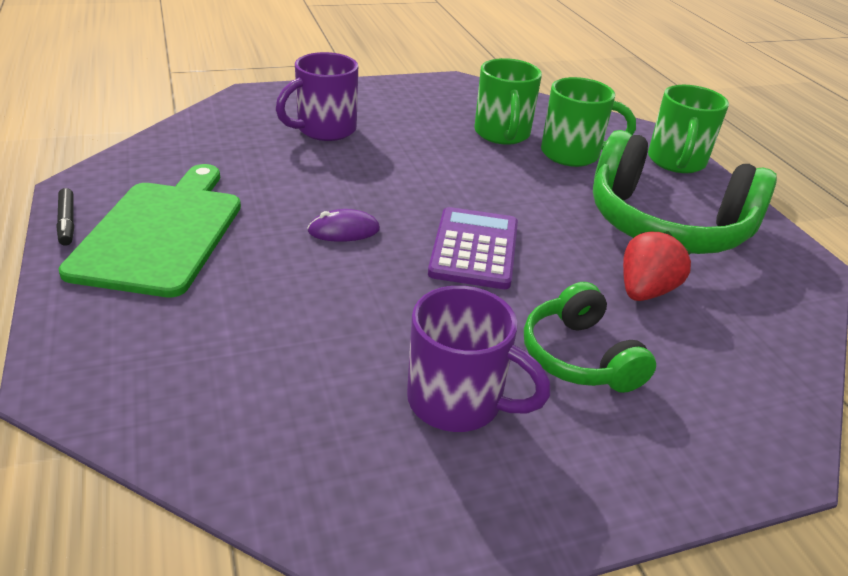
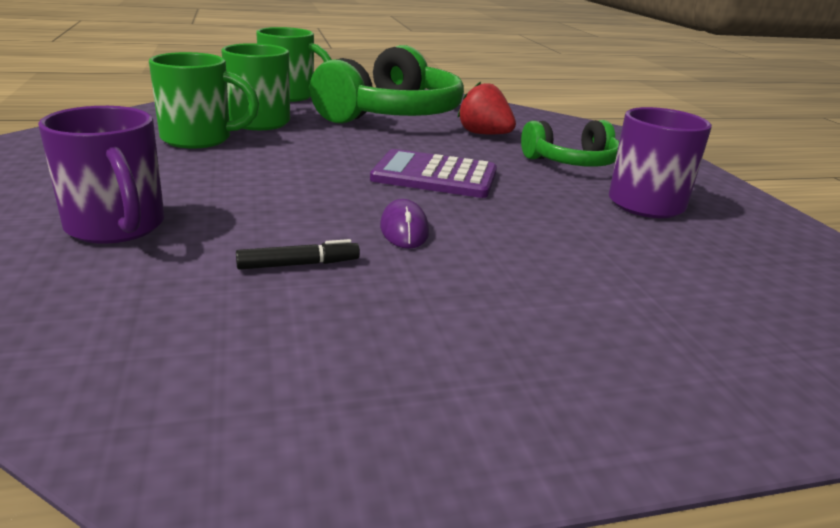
camera: 85 degrees left, 10 degrees down
black marker [56,188,74,246] -> black marker moved to [236,239,360,270]
green cutting board [58,164,241,297] -> none

